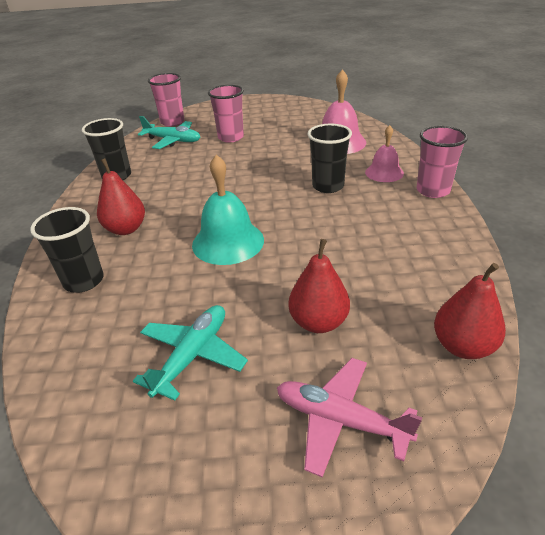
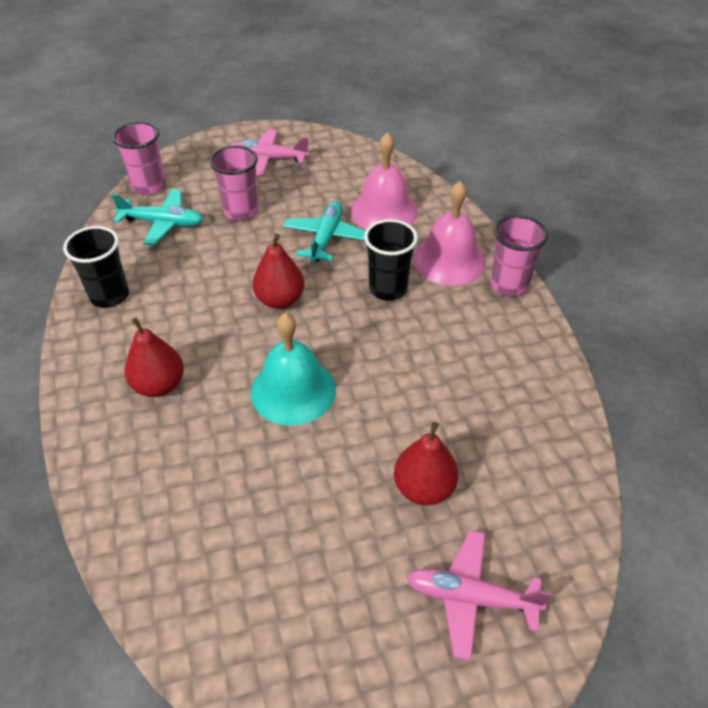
camera: 15 degrees left, 10 degrees up
black cup [30,207,104,293] -> none
turquoise plane [133,305,248,401] -> turquoise plane moved to [283,201,365,263]
pink bell [365,125,404,182] -> pink bell [413,181,486,286], size x1.59
red pear [434,263,506,359] -> red pear moved to [252,233,304,309]
none -> pink plane [230,129,309,176]

